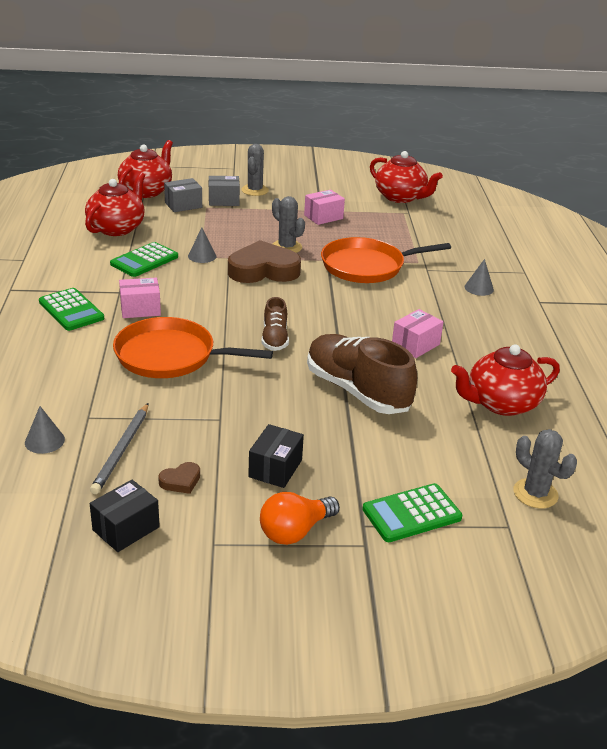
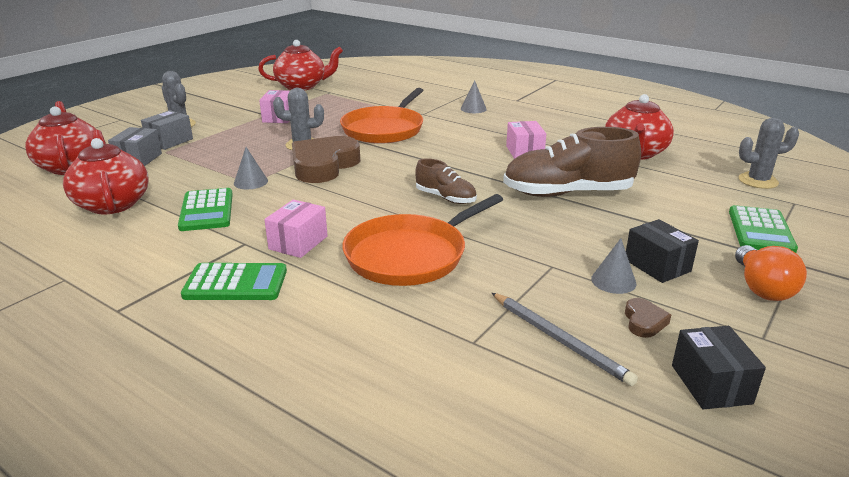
camera: 50 degrees left, 5 degrees down
grey cone [25,406,65,454] -> grey cone moved to [591,238,636,294]

